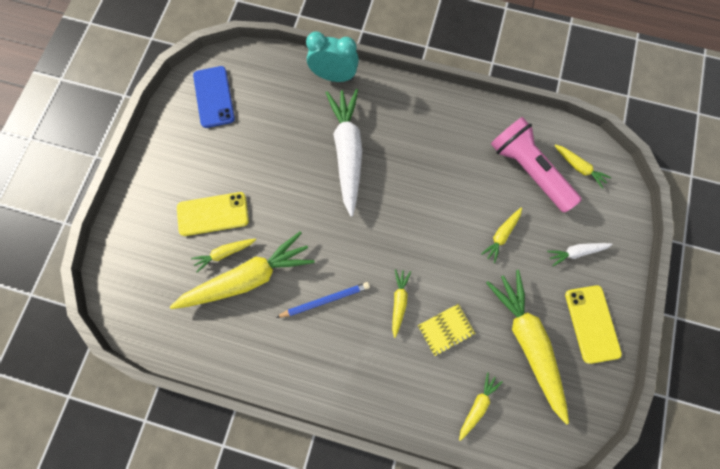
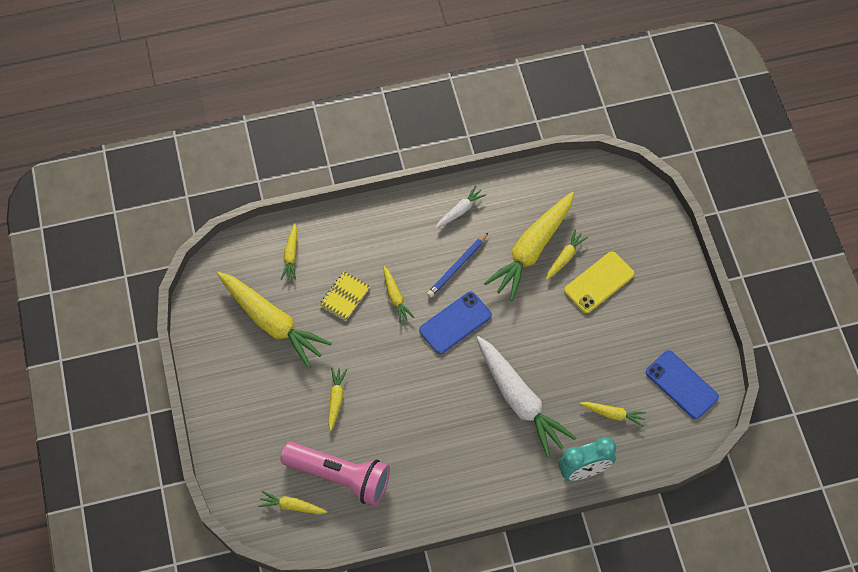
camera: 150 degrees right, 10 degrees down
white carrot [547,243,613,266] -> white carrot moved to [436,185,486,228]
yellow phone [565,285,622,364] -> none
none -> blue phone [419,292,492,354]
none -> yellow carrot [579,402,646,427]

